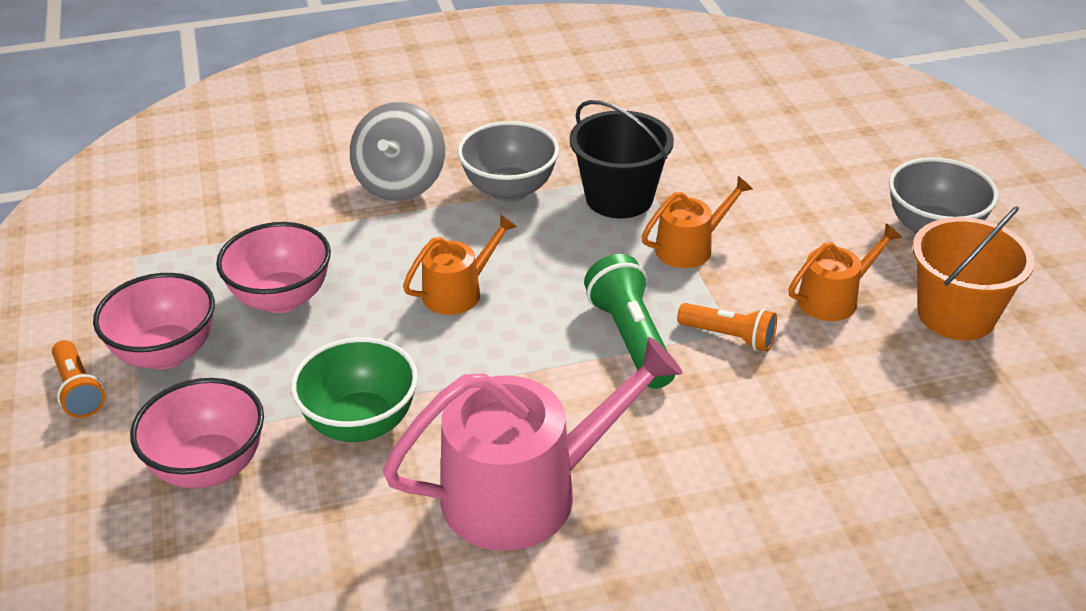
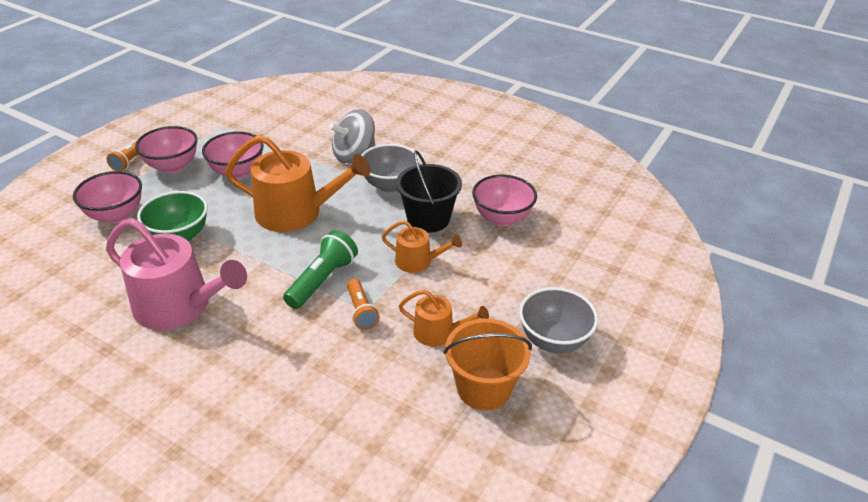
camera: 45 degrees right, 0 degrees up
orange watering can [403,214,517,315] -> orange watering can [225,135,371,232], size x1.92
none -> pink bowl [472,175,537,226]

